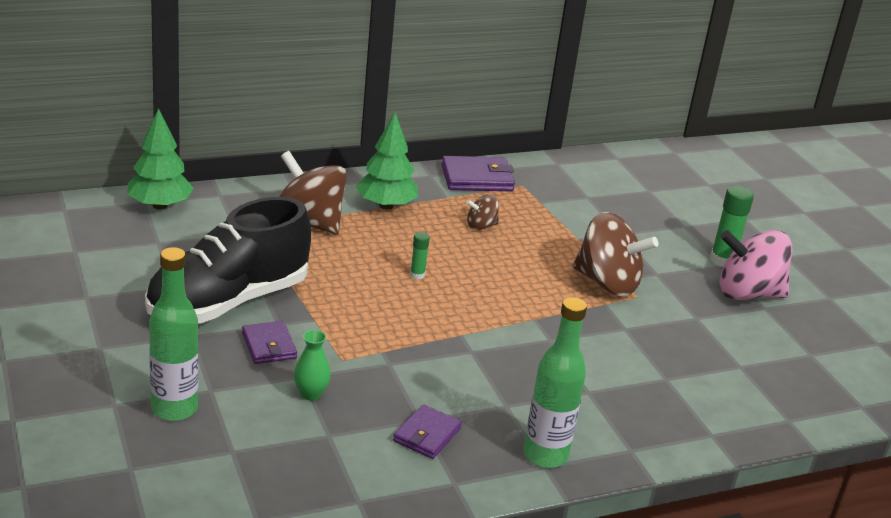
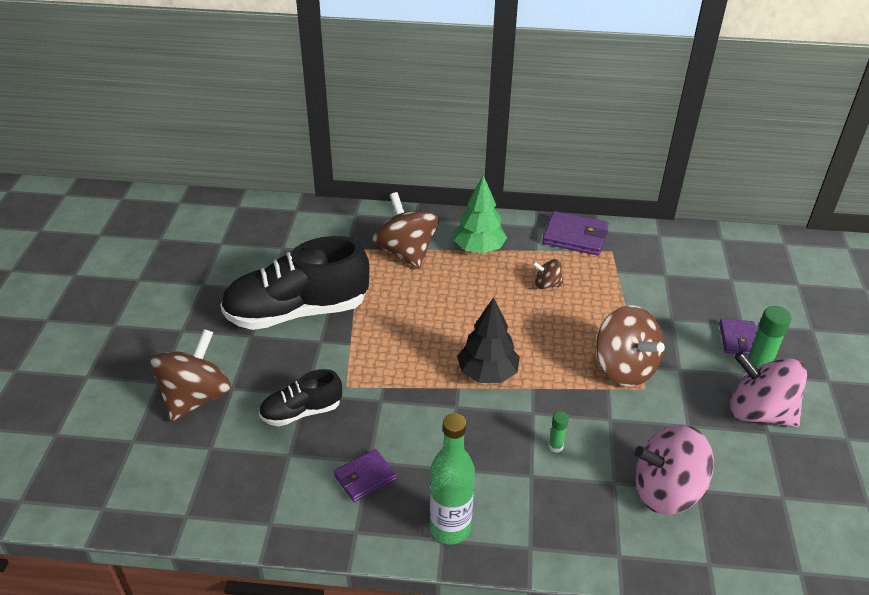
camera: 30 degrees right, 10 degrees up
green tree [128,108,194,210] -> none
green bottle [149,247,199,421] -> brown spinning top [150,329,231,422]
purple wallet [242,321,297,364] -> purple wallet moved to [719,319,757,355]
green vase [294,330,331,400] -> black shoe [259,369,342,427]
green glue stick [410,232,430,279] -> green glue stick moved to [549,411,569,453]
none -> black tree [457,297,520,383]
none -> pink spinning top [634,425,714,515]

